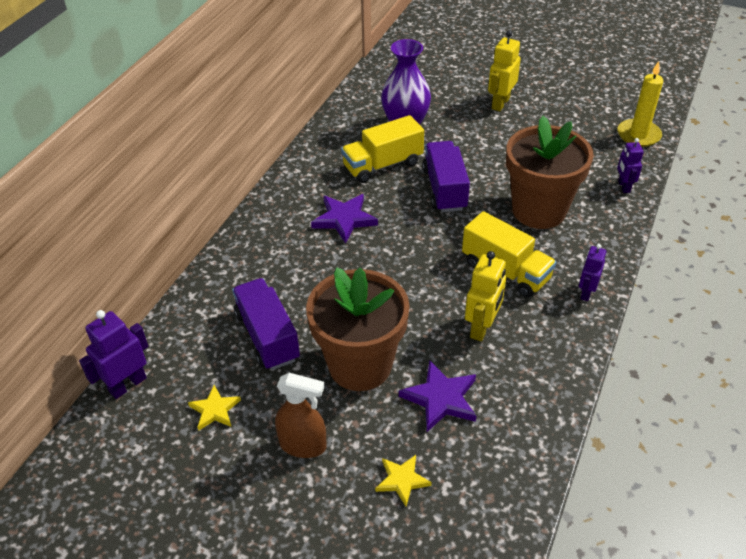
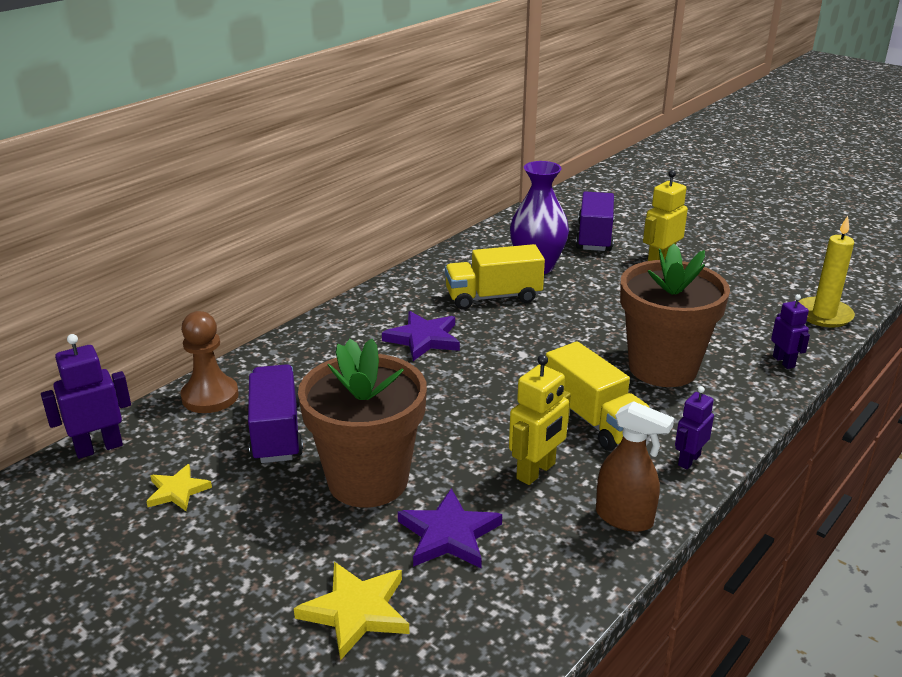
camera: 15 degrees right, 15 degrees down
brown spray bottle [275,373,327,458] -> brown spray bottle moved to [596,401,674,532]
yellow star [375,455,432,506] -> yellow star [294,562,410,660], size x1.56
purple truck [422,141,470,212] -> purple truck moved to [576,191,614,251]
purple robot [617,138,644,193] -> purple robot turned 150 degrees clockwise [771,294,810,369]
none -> brown pawn [181,311,239,413]

